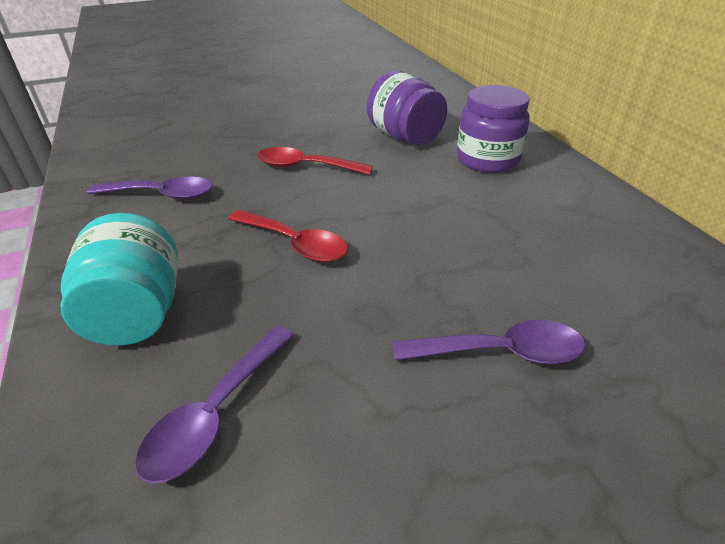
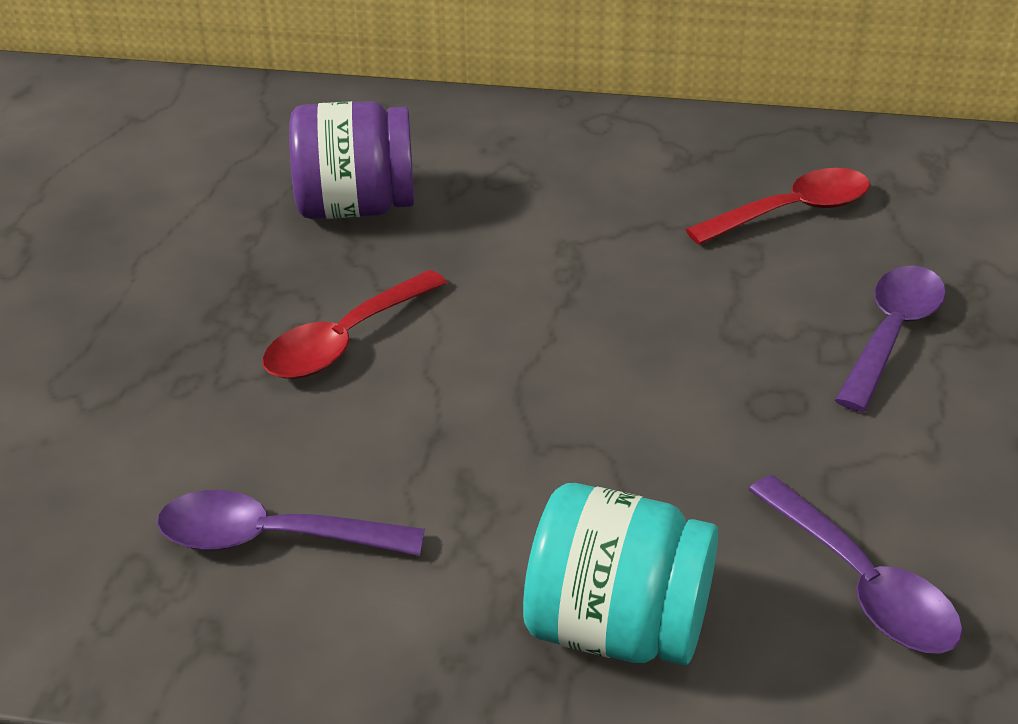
camera: 60 degrees left, 0 degrees up
purple spoon [87,177,212,200] -> purple spoon turned 120 degrees counterclockwise [157,490,425,556]
red spoon [228,210,348,262] -> red spoon moved to [685,168,870,245]
purple jar [457,85,530,173] -> none

